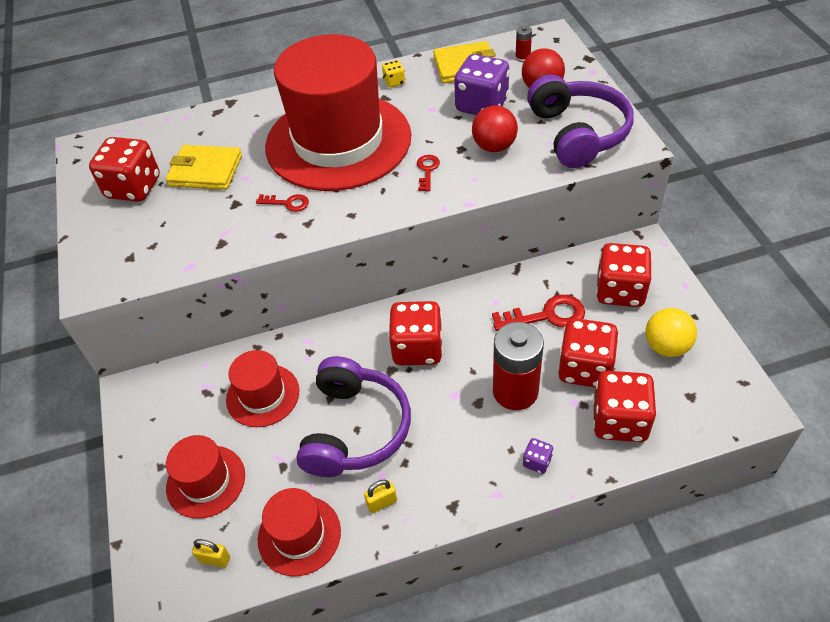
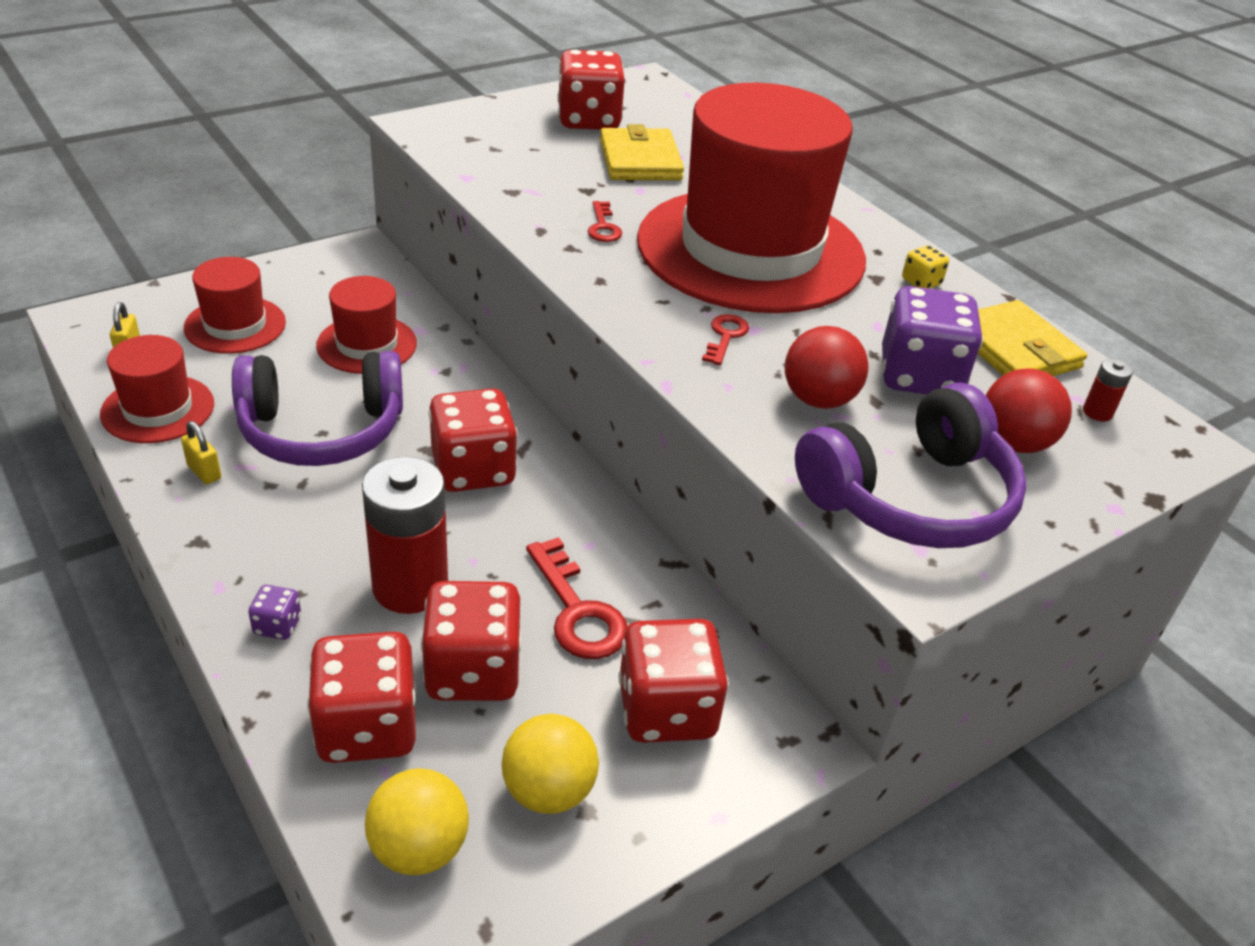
camera: 65 degrees right, 10 degrees down
red key [417,155,440,191] -> red key turned 60 degrees counterclockwise [702,314,749,365]
none -> yellow ball [365,768,469,875]

